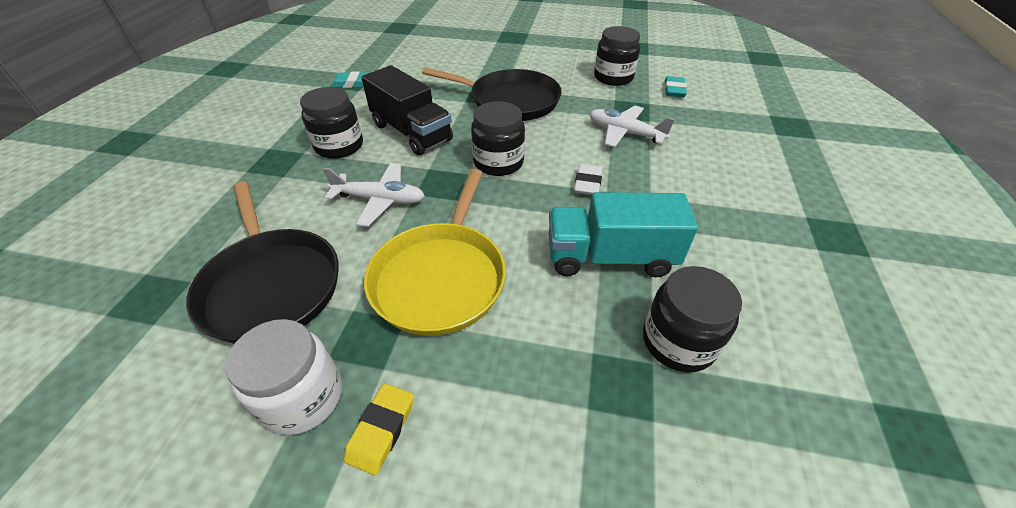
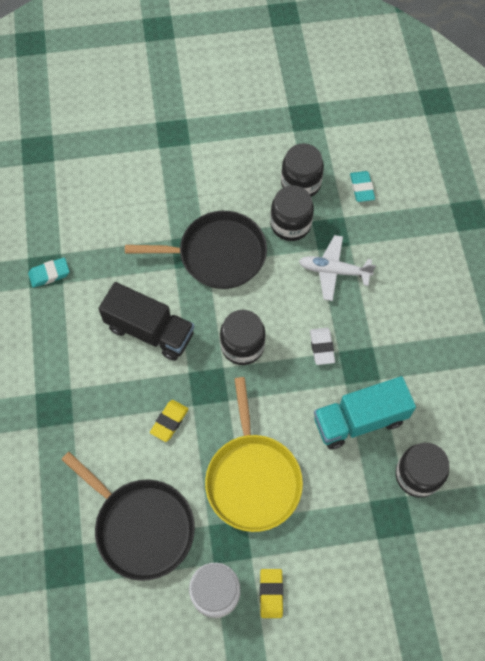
camera: 20 degrees left, 20 degrees up
black jar [300,87,363,159] -> black jar moved to [270,185,314,241]
white plane [323,163,425,227] -> yellow eraser [150,400,188,442]

